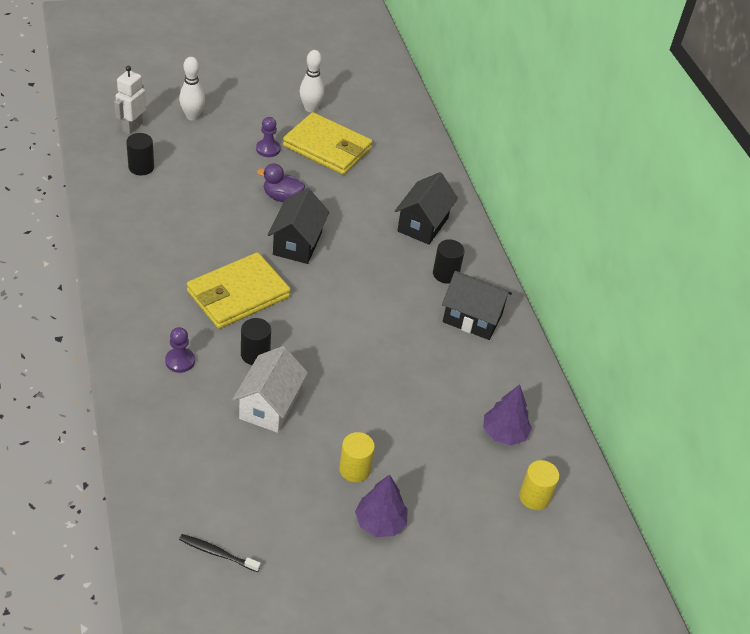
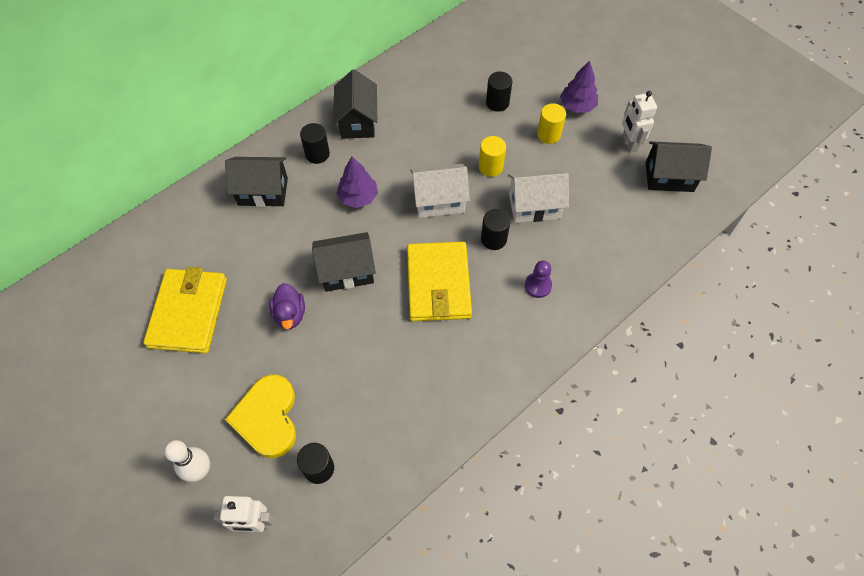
camera: 110 degrees left, 15 degrees up
black toothbrush [179,534,261,572] -> black house [645,141,712,192]
yellow wallet [187,252,291,329] -> yellow wallet turned 60 degrees clockwise [407,242,472,321]
purple pawn [256,117,281,157] -> none
white bowling pin [300,50,324,112] -> none
purple tree [483,384,532,445] -> purple tree moved to [336,156,378,208]
yellow cylinder [519,460,559,510] -> yellow cylinder moved to [479,136,506,177]
none -> yellow heart [225,375,296,458]
none -> white house [410,164,470,218]
none -> black cylinder [486,71,512,112]
none -> white robot [622,91,657,152]

